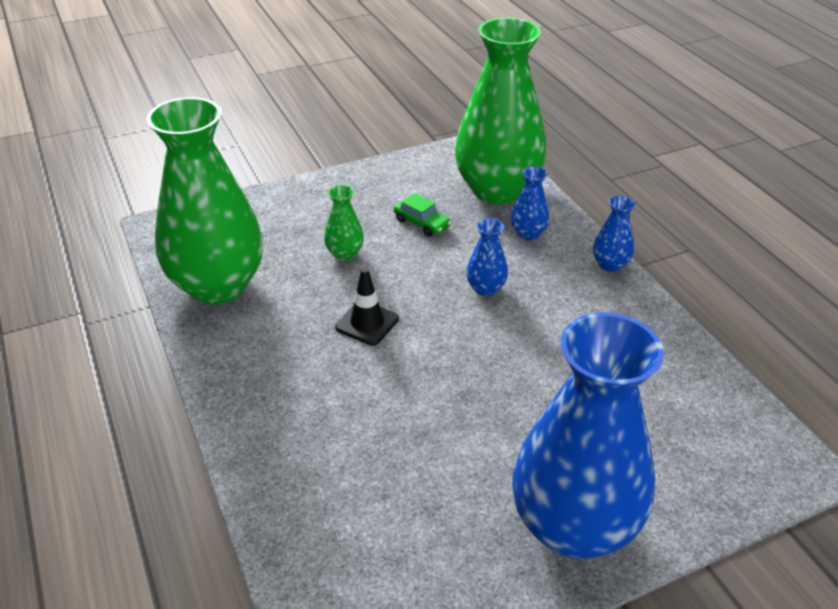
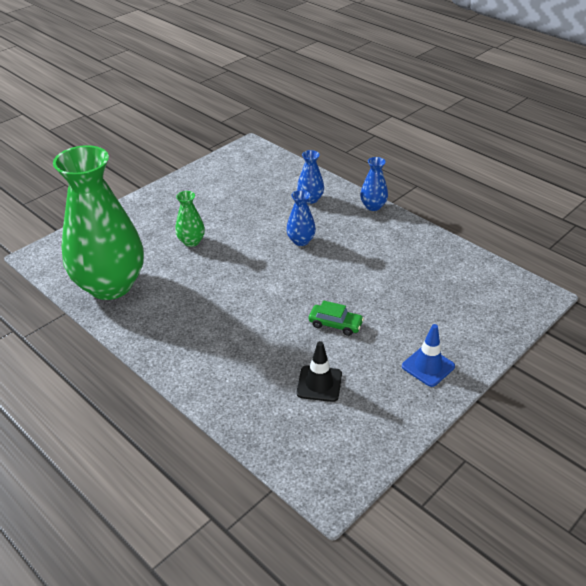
camera: 20 degrees left, 0 degrees up
black traffic cone [335,268,399,346] -> black traffic cone moved to [297,341,342,402]
green car [394,194,451,237] -> green car moved to [309,300,364,336]
green vase [455,17,546,204] -> none
blue vase [512,312,664,559] -> blue traffic cone [402,324,455,387]

